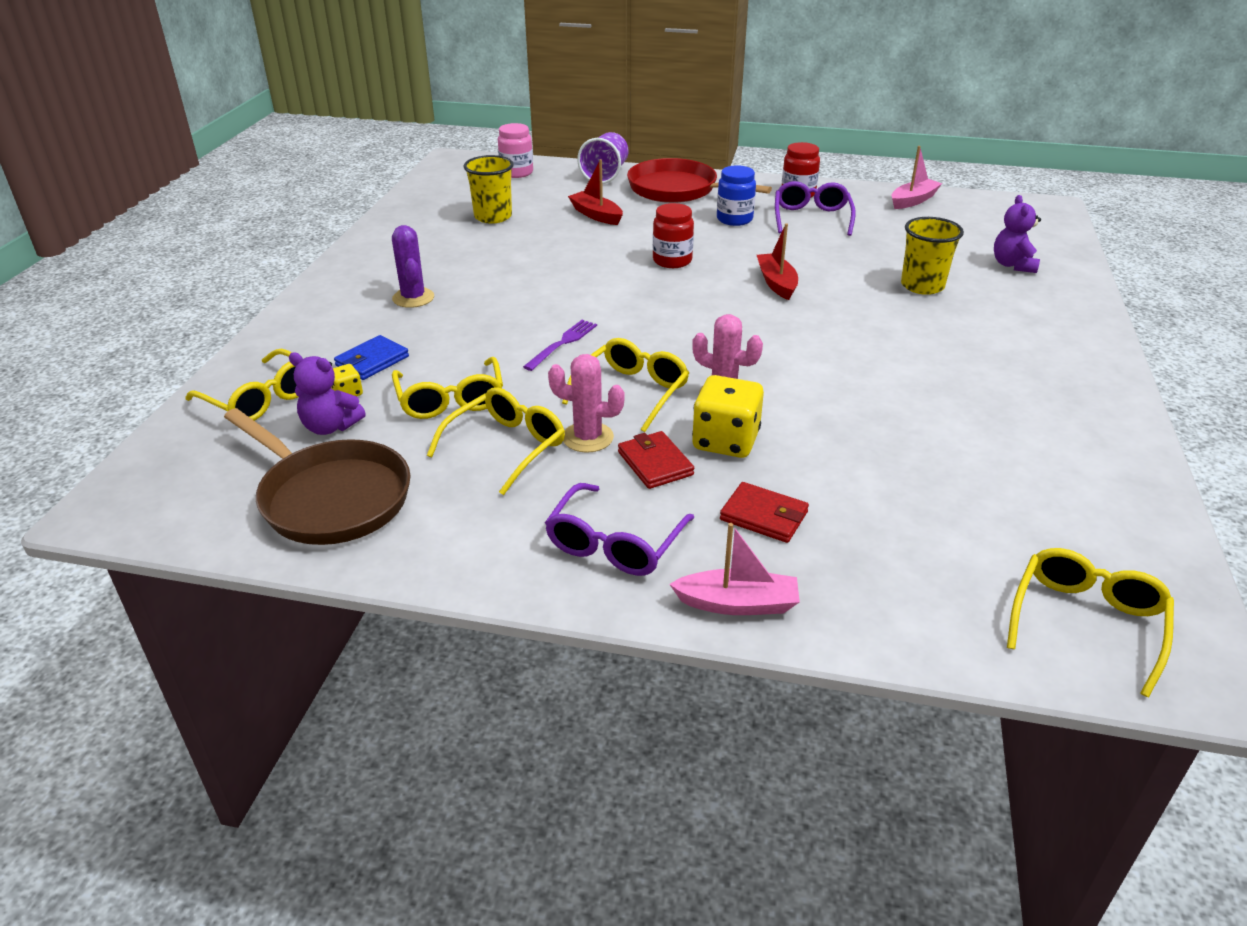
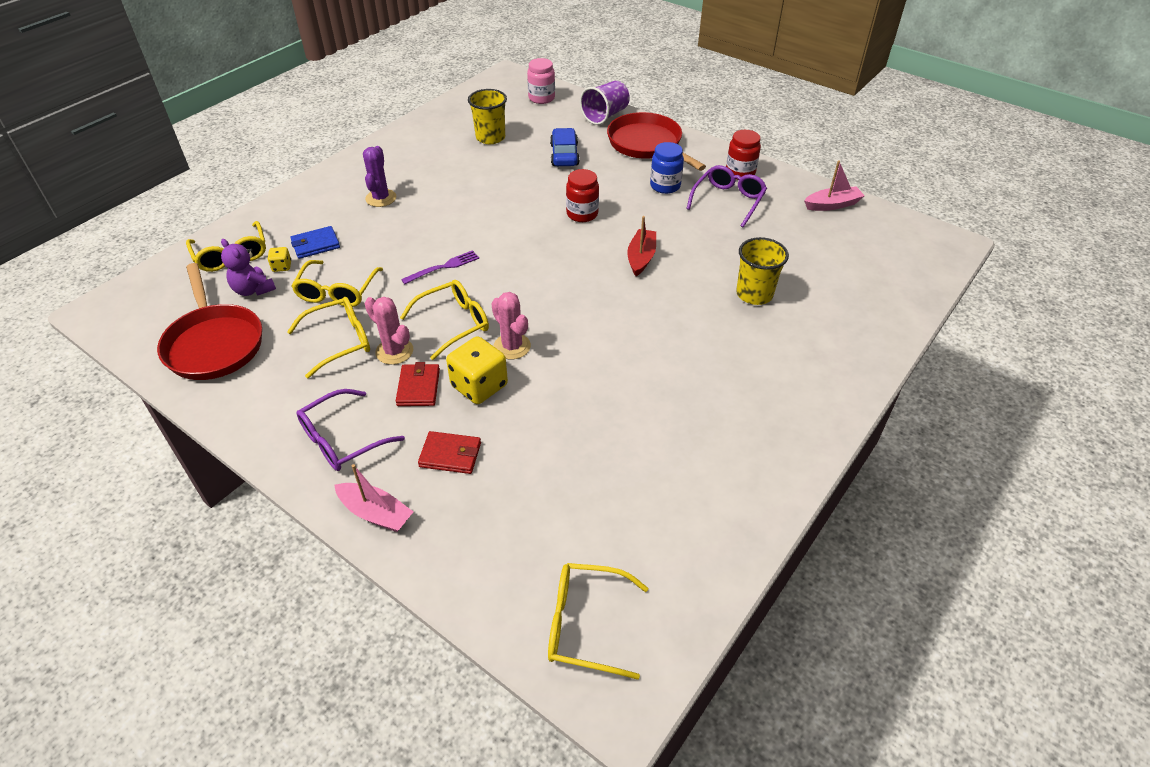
camera: 25 degrees right, 10 degrees up
brown pan [224,408,411,545] -> red pan [157,263,262,380]
red boat [568,159,623,225] -> blue car [550,128,580,166]
red wallet [720,482,809,543] -> red wallet turned 45 degrees counterclockwise [418,431,481,474]
purple teddy bear [994,195,1041,273] -> none
yellow glasses [1007,548,1174,697] -> yellow glasses turned 135 degrees counterclockwise [548,563,648,680]

